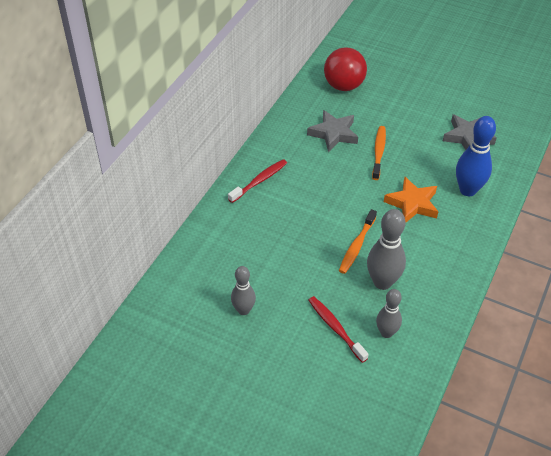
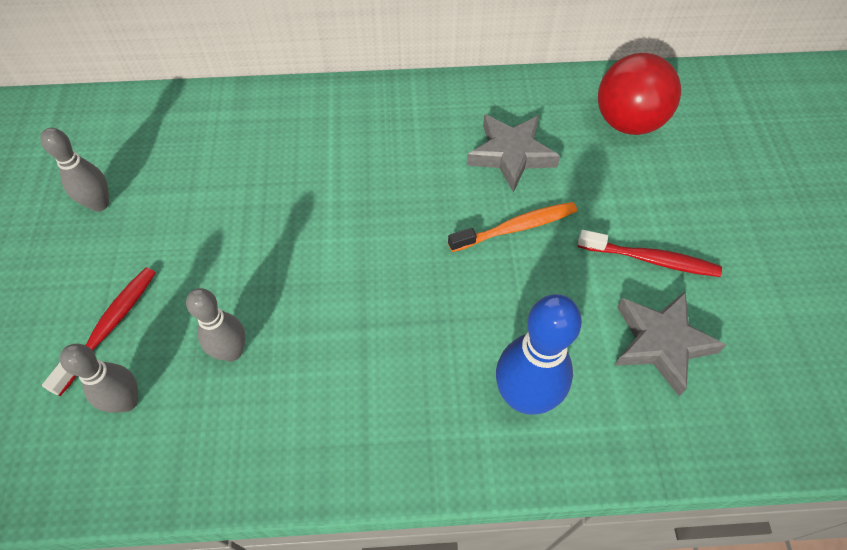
camera: 60 degrees right, 10 degrees up
red toothbrush [228,159,287,203] -> red toothbrush moved to [578,230,722,277]
orange toothbrush [339,209,377,274] -> none
grey bowling pin [367,209,406,290] -> grey bowling pin [186,288,246,361], size x0.63
orange star [384,177,438,222] -> none

